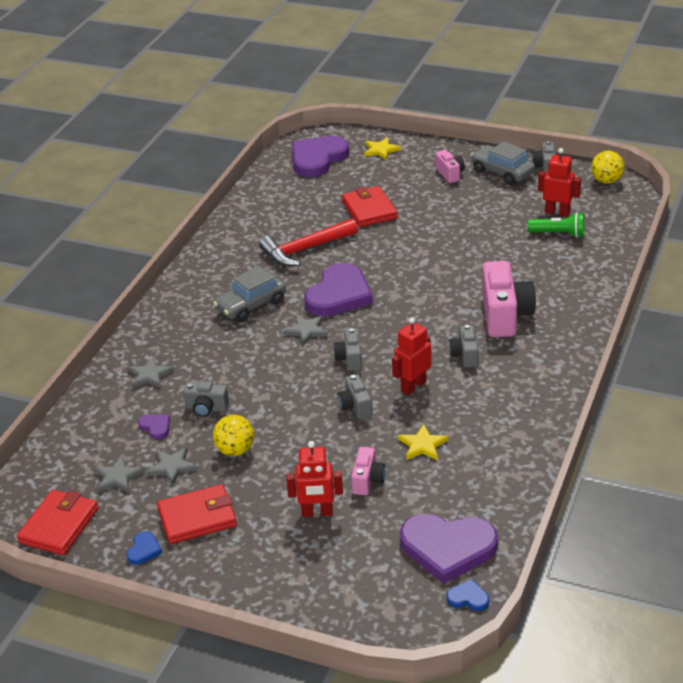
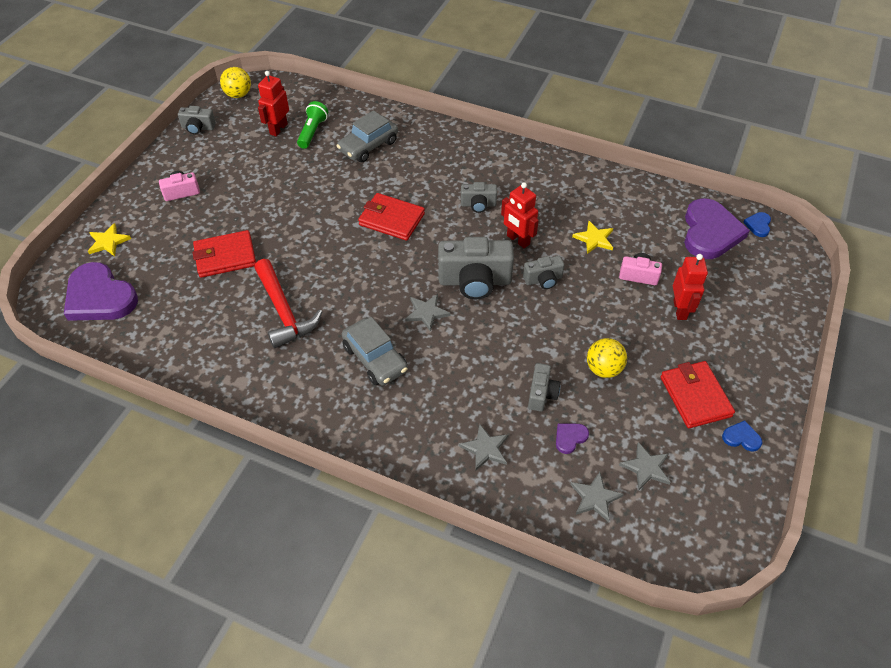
camera: 90 degrees left, 15 degrees up
red wallet [17,490,98,555] -> red wallet moved to [358,193,425,241]
grey star [146,447,198,486] -> grey star moved to [570,472,624,522]
purple heart [304,263,373,316] -> none
grey camera [333,328,362,371] -> grey camera [438,237,514,299], size x1.89
grey car [471,141,535,185] -> grey car moved to [336,110,398,163]
pink camera [482,261,536,337] -> none

